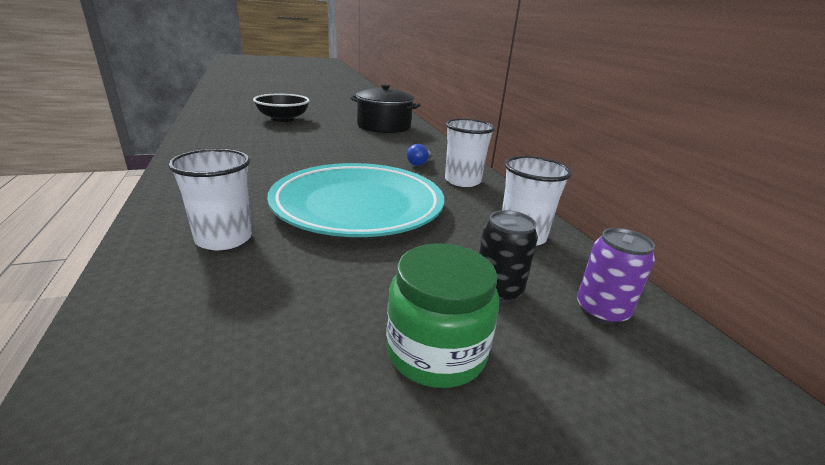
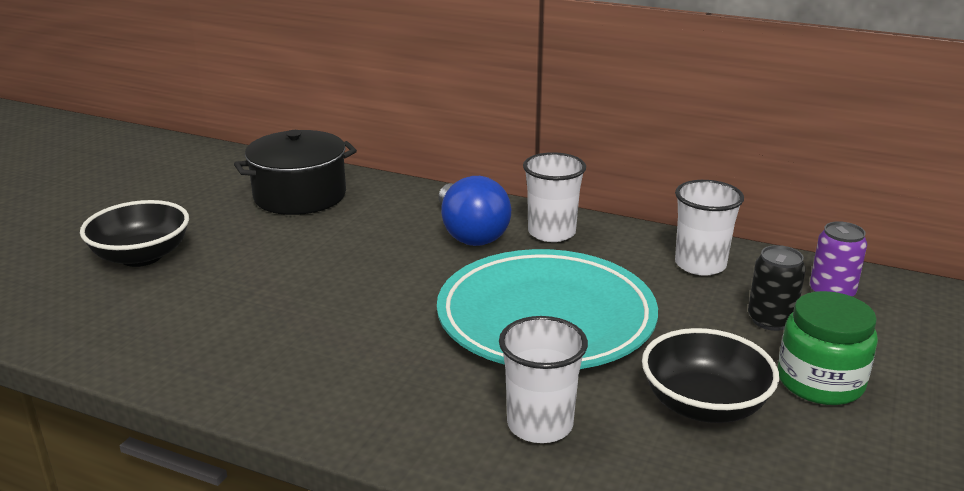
camera: 45 degrees left, 0 degrees up
blue light bulb [407,144,432,166] -> blue light bulb [439,176,511,246], size x2.23
none -> black bowl [642,328,779,423]

